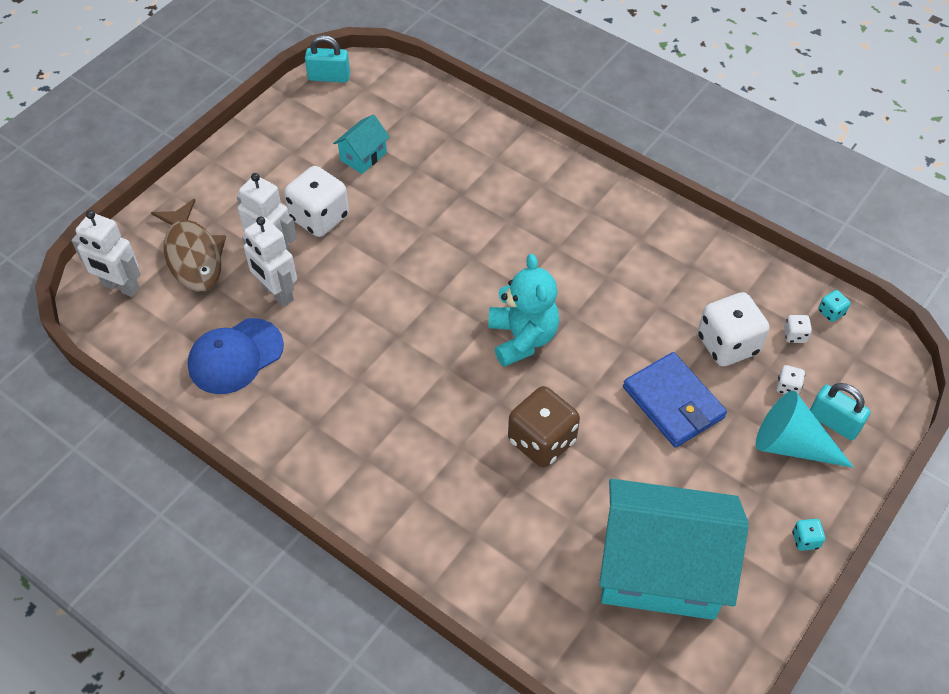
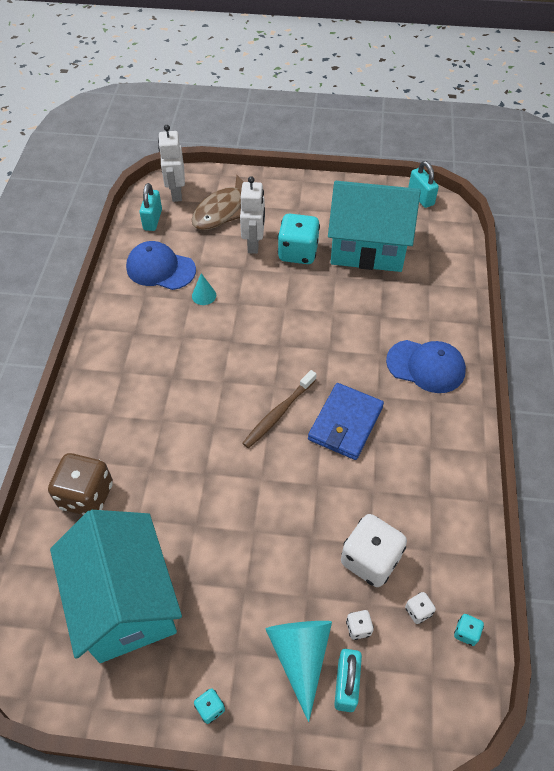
camera: 60 degrees right, 0 degrees up
white robot [242,217,297,307] -> none
white dice [284,166,349,237] -> turquoise dice [278,214,320,264]
turquoise house [333,114,390,174] -> turquoise house [328,181,421,272], size x2.36
turquoise teddy bear [488,254,559,367] -> brown toothbrush [242,370,317,448]
brown dice [508,386,580,468] -> brown dice moved to [48,453,113,515]
blue wallet [623,352,727,448] -> blue wallet moved to [308,383,384,460]
none -> turquoise padlock [139,183,162,231]
none -> turquoise cone [192,273,216,305]
none -> blue cap [386,340,466,393]

